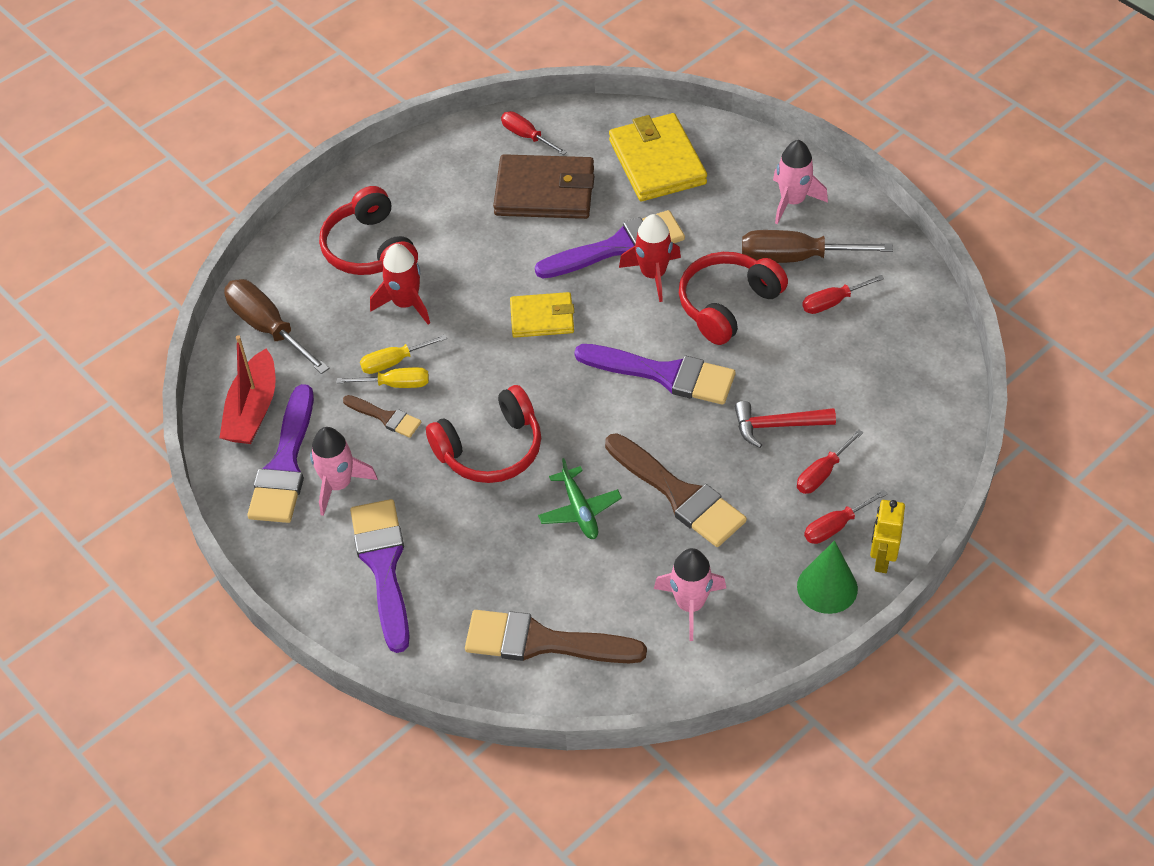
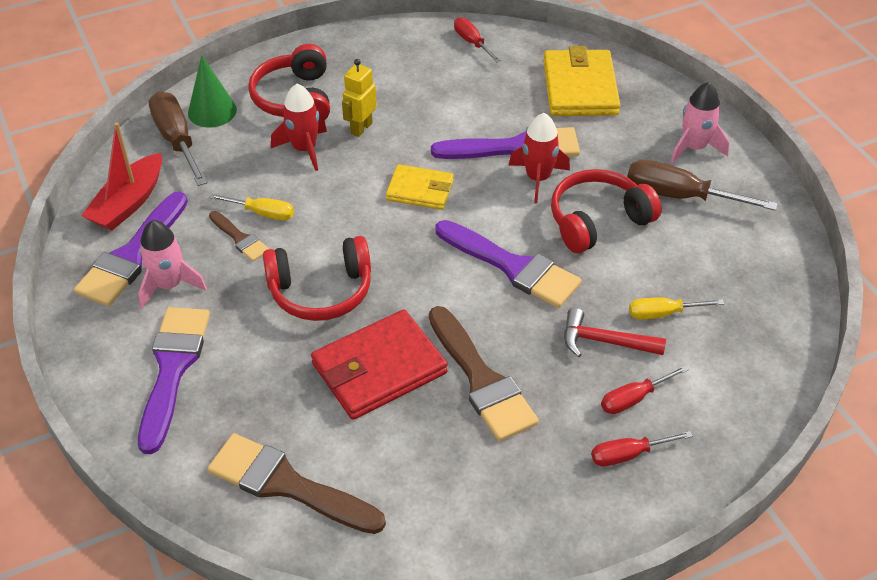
camera: 15 degrees right, 5 degrees down
yellow screwdriver [360,335,447,374] -> yellow screwdriver moved to [629,297,724,320]
brown wallet [493,154,594,219] -> none
green plane [538,458,622,539] -> red wallet [311,309,448,420]
pink rocket [654,548,726,641] -> none
green cone [797,540,858,614] -> green cone moved to [188,55,237,127]
red screwdriver [802,275,884,314] -> none
yellow robot [870,500,905,573] -> yellow robot moved to [342,59,377,137]

